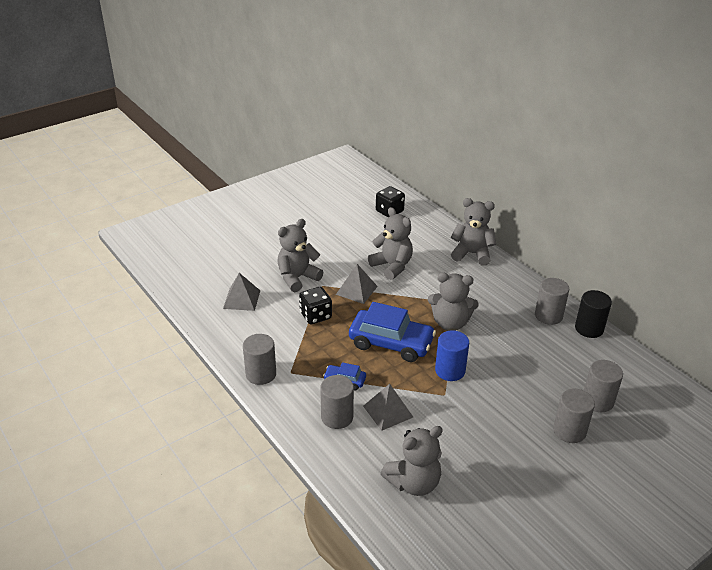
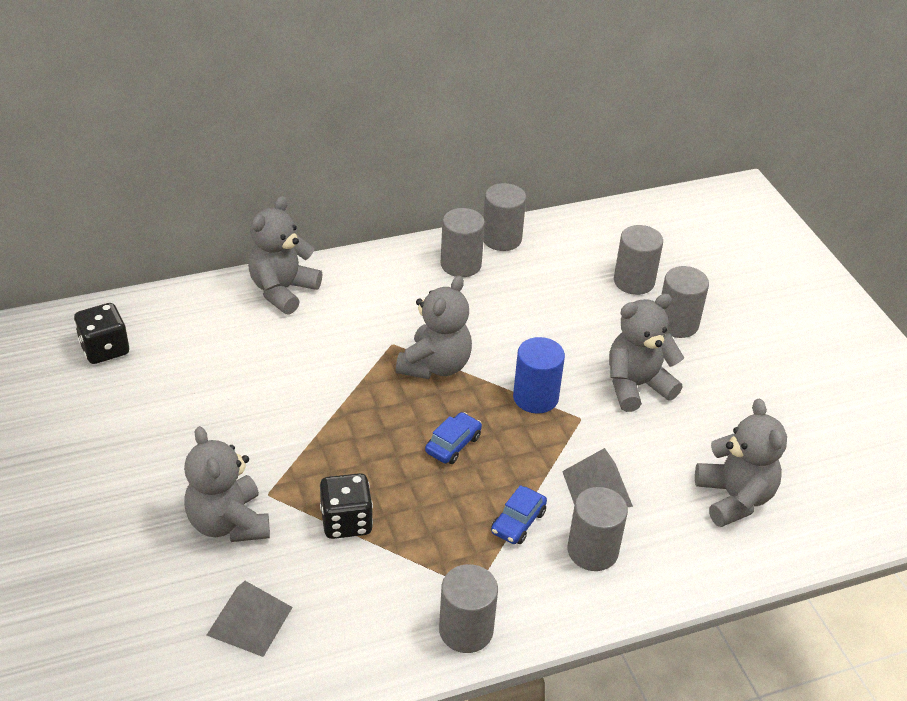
camera: 75 degrees left, 5 degrees up
grey pyramid [336,264,378,304] -> none
blue car [349,302,436,362] -> blue car [425,412,482,464], size x0.47
grey teddy bear [368,207,413,280] -> grey teddy bear moved to [609,294,684,412]
black cylinder [575,290,612,338] -> grey cylinder [483,183,526,251]

